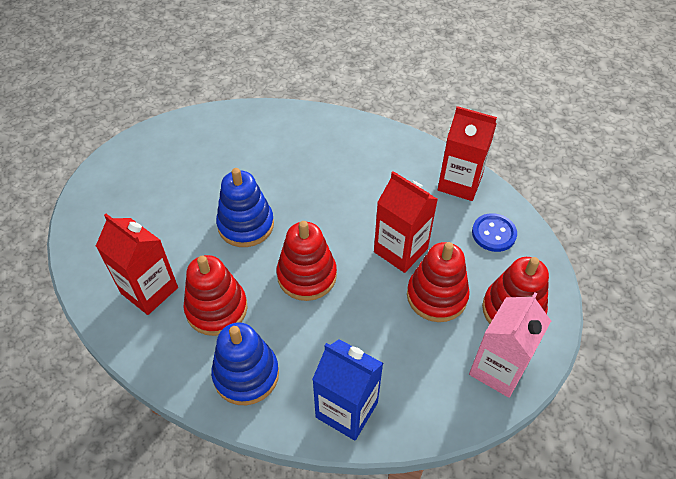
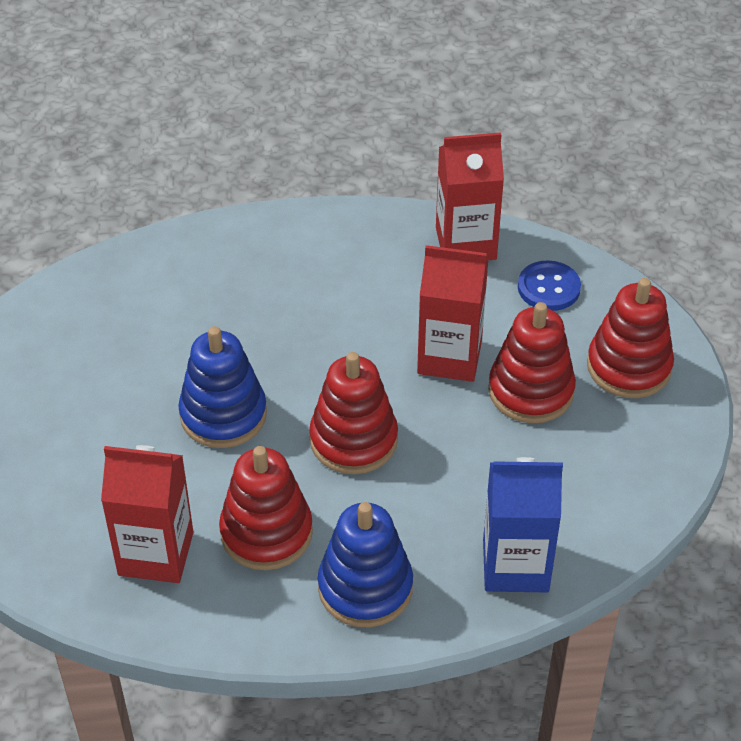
camera: 30 degrees left, 5 degrees down
pink carton [469,292,551,398] -> none

